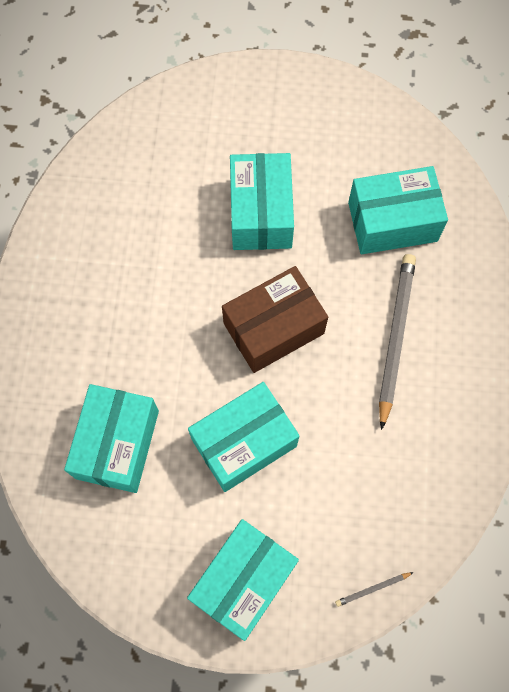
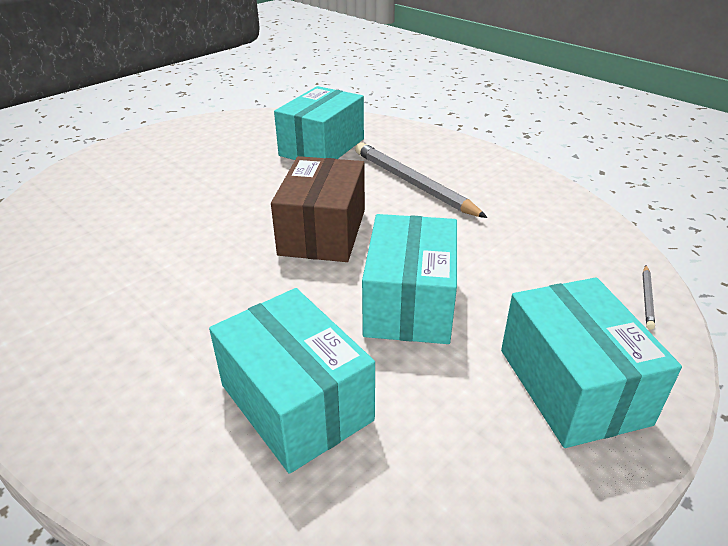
camera: 50 degrees left, 35 degrees down
turquoise box [230,153,294,250] -> none

